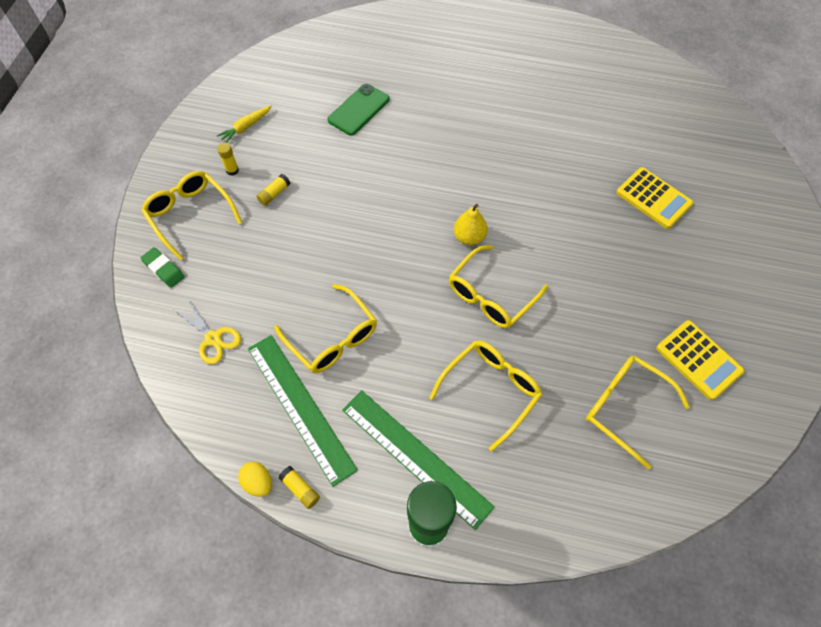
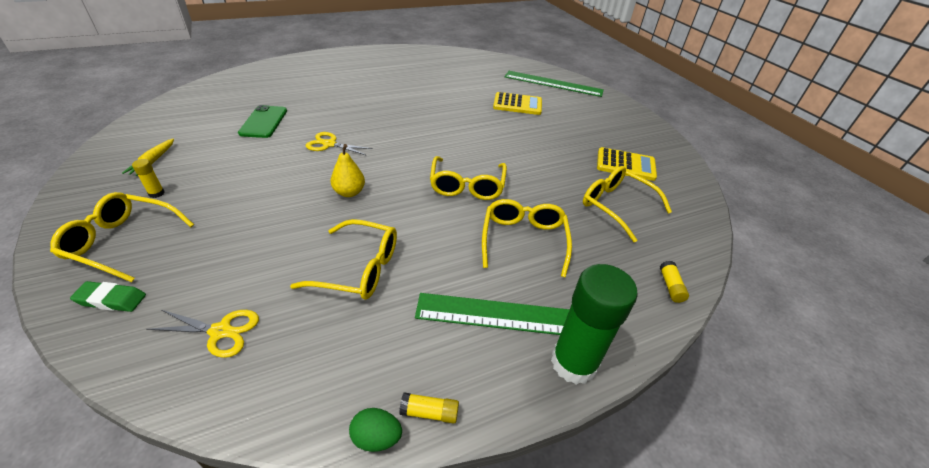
camera: 40 degrees left, 20 degrees down
yellow egg [238,462,272,497] -> green egg [349,408,402,452]
green ruler [248,335,358,487] -> green ruler moved to [505,71,604,97]
yellow glue stick [256,174,290,206] -> yellow glue stick moved to [660,261,689,303]
yellow pear [454,204,488,245] -> yellow pear moved to [331,144,365,197]
yellow glasses [586,356,690,469] -> yellow glasses turned 45 degrees clockwise [583,166,672,242]
none -> yellow scissors [306,132,373,156]

